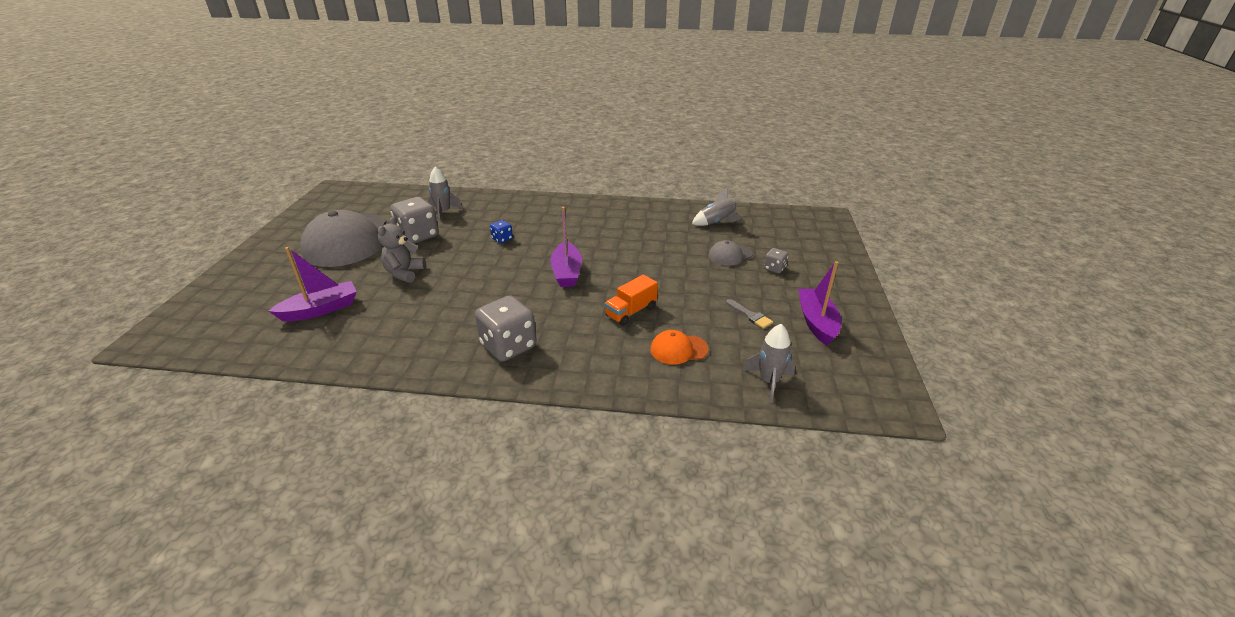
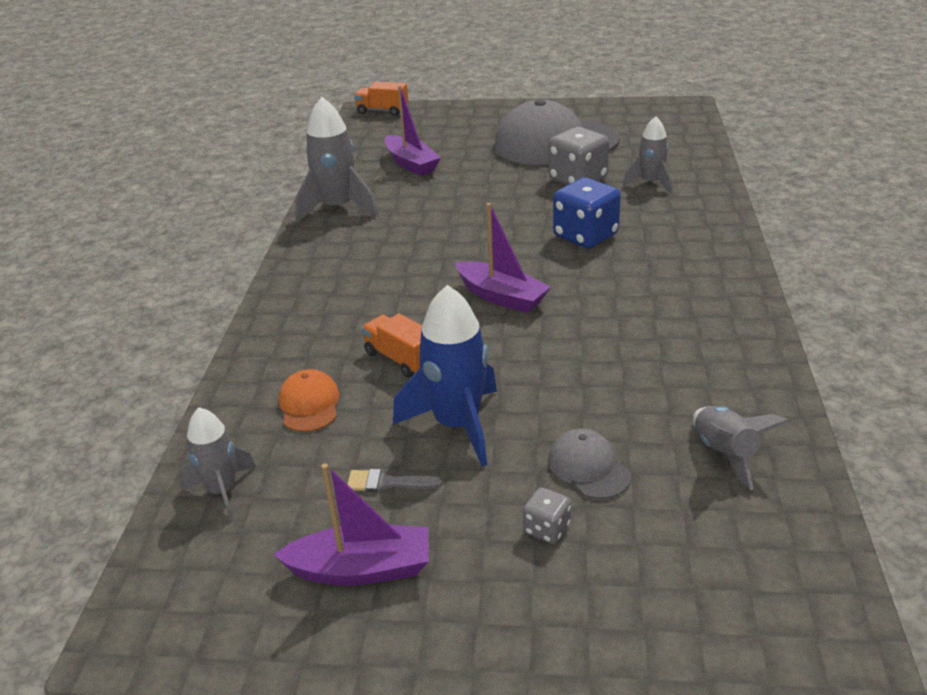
camera: 90 degrees right, 0 degrees up
grey teddy bear [378,217,426,283] -> none
grey dice [475,295,537,362] -> none
blue dice [490,220,513,243] -> blue dice [553,178,621,248], size x2.04
purple boat [550,207,582,287] -> purple boat turned 135 degrees counterclockwise [455,203,551,313]
grey brush [726,299,773,329] -> grey brush turned 45 degrees clockwise [347,469,442,492]
none -> grey rocket [295,97,378,223]
none -> orange truck [354,82,408,116]
none -> blue rocket [393,285,497,467]

